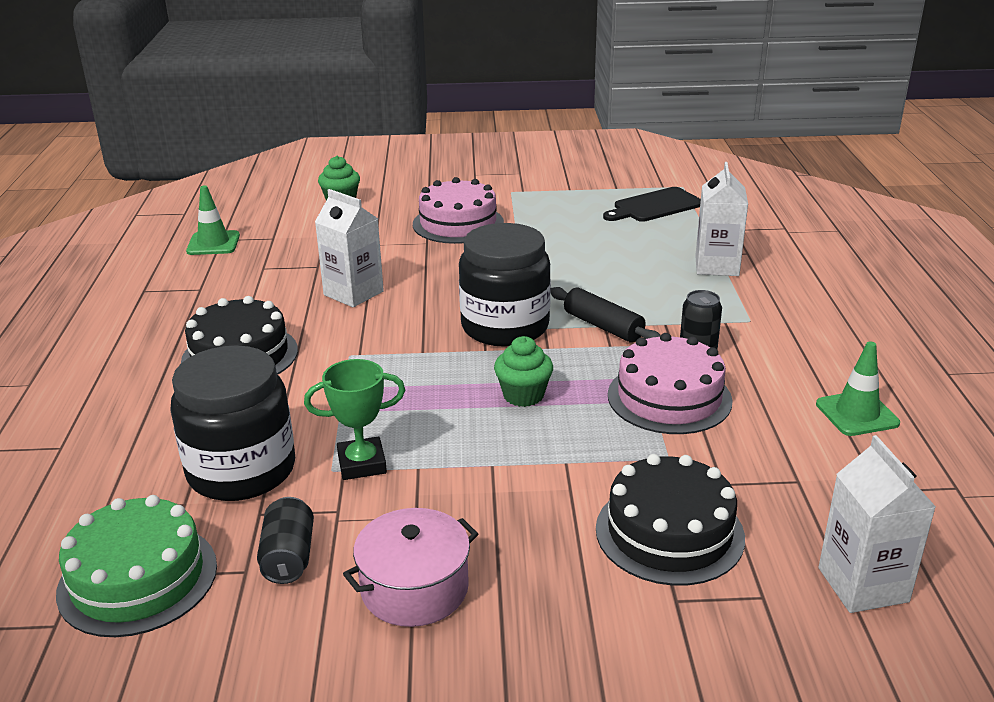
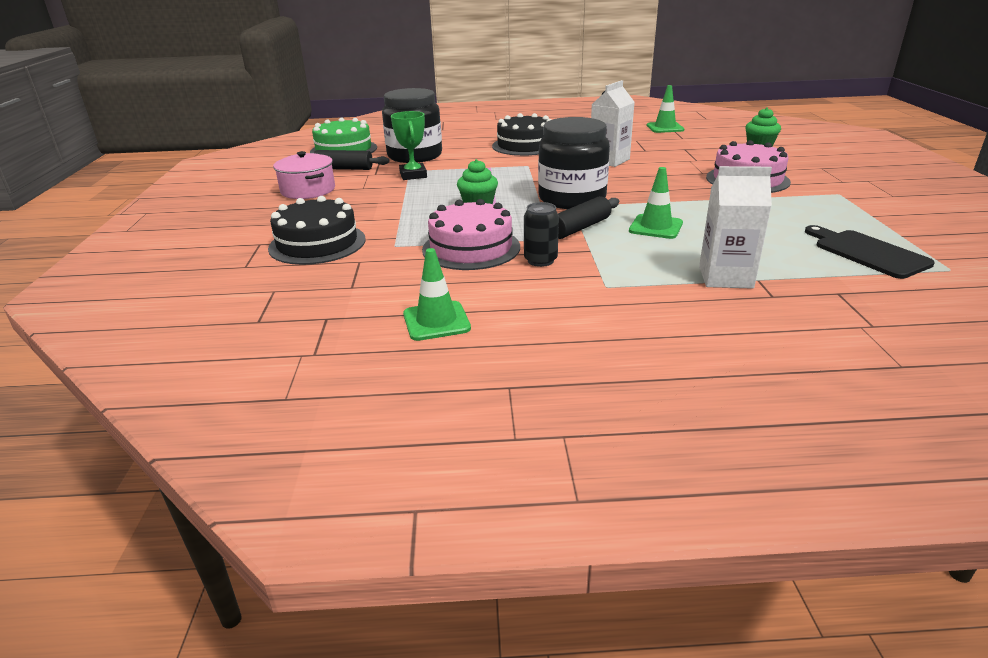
camera: 90 degrees right, 0 degrees up
black can [257,497,314,584] -> black rolling pin [314,150,389,170]
white carton [818,435,936,613] -> none
none -> green traffic cone [629,167,683,239]

